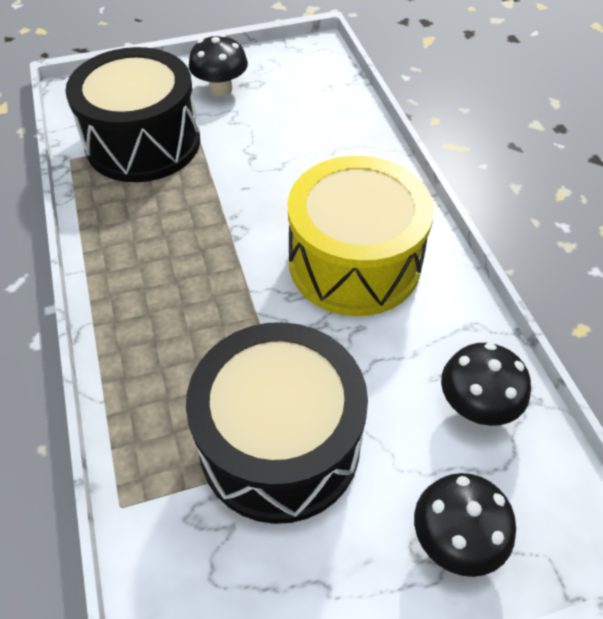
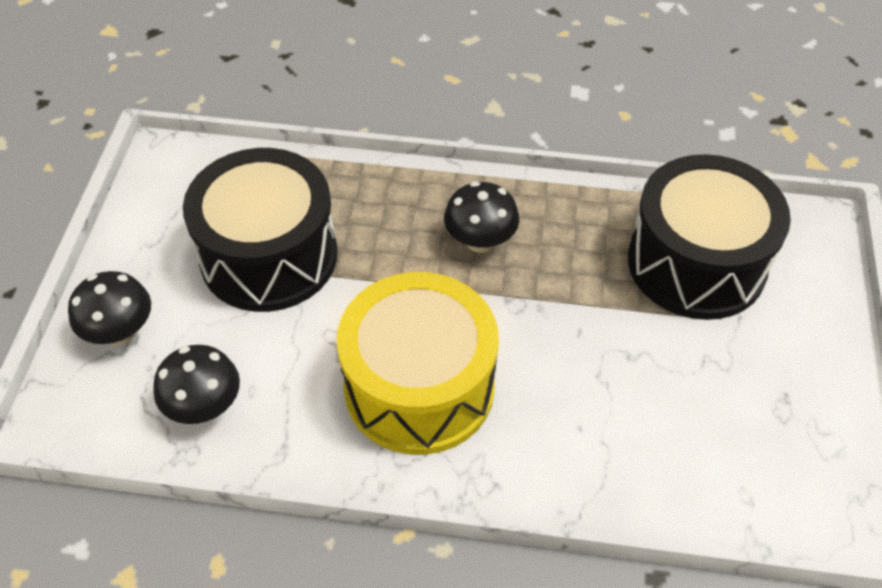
camera: 115 degrees right, 0 degrees up
black mushroom [189,34,248,96] -> black mushroom moved to [444,181,519,253]

